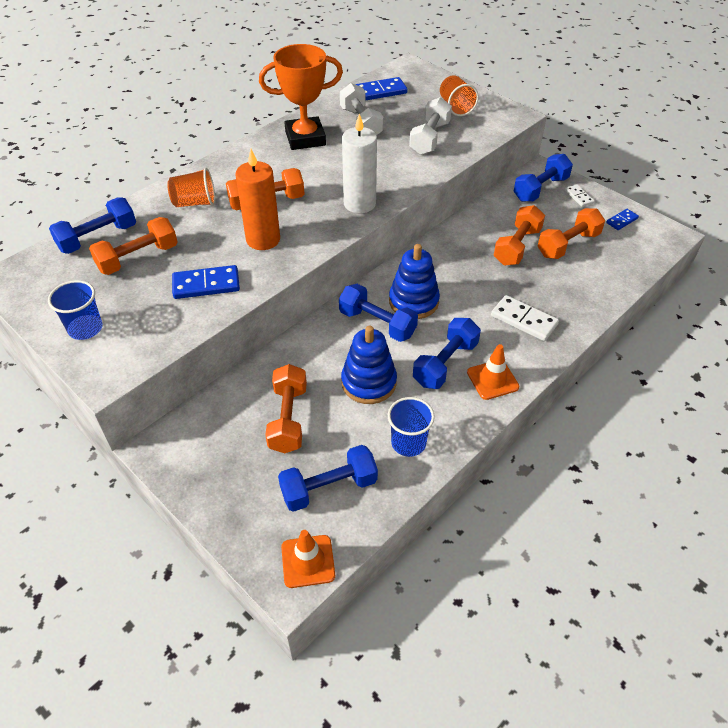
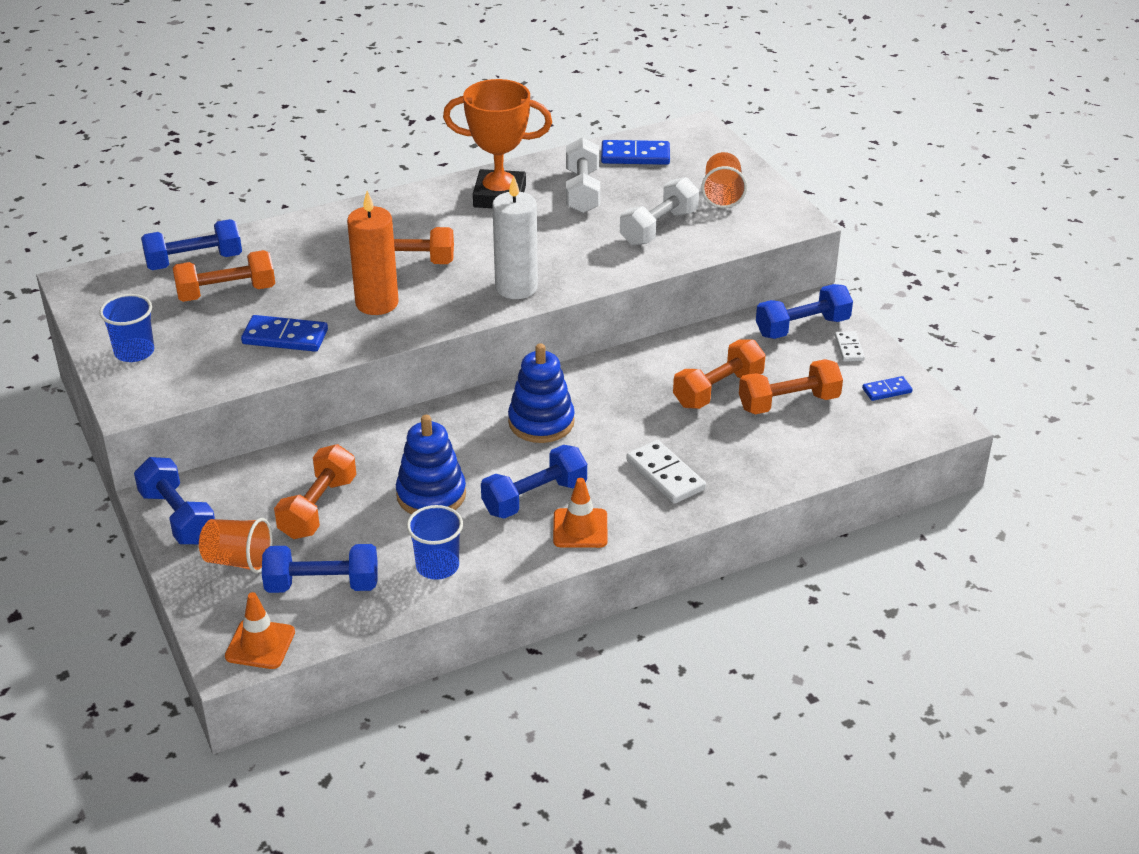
camera: 20 degrees right, 10 degrees down
orange cup [167,168,216,207] -> orange cup moved to [199,518,273,573]
blue dumbbell [339,284,418,342] -> blue dumbbell moved to [134,457,215,544]

